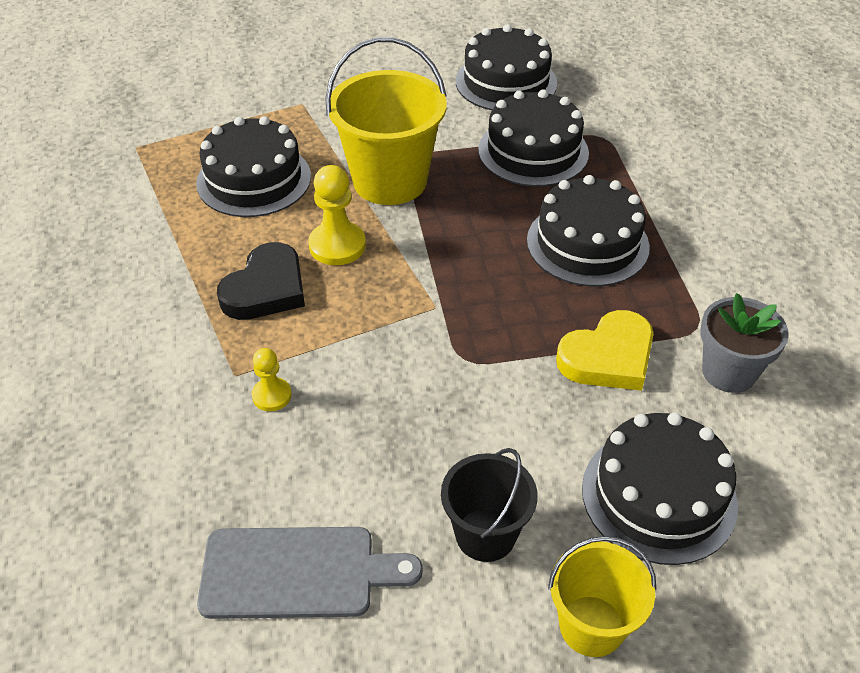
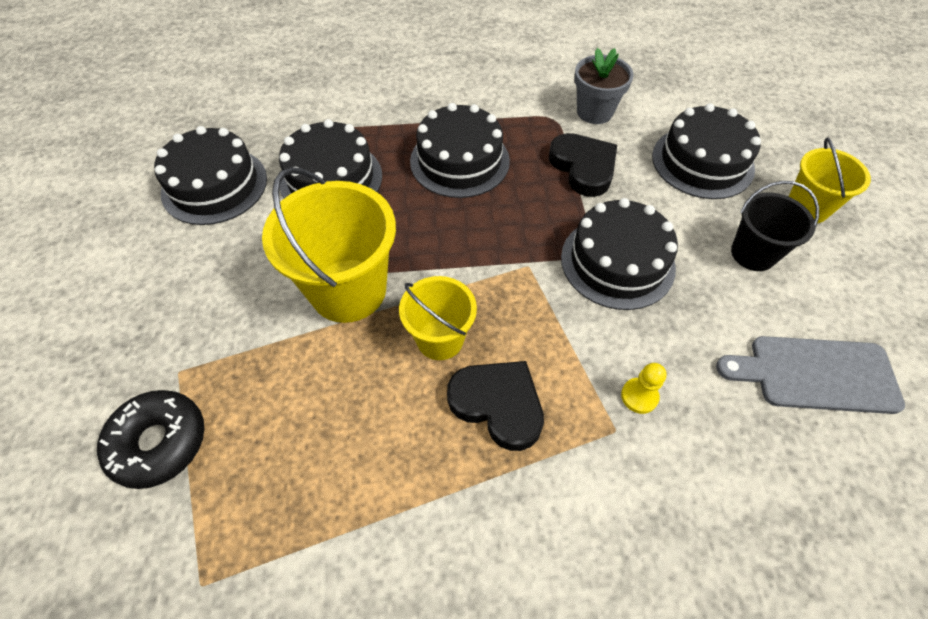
camera: 85 degrees left, 10 degrees up
black cake [196,116,311,217] -> black cake moved to [561,198,678,310]
grey cutting board [197,527,423,619] -> grey cutting board turned 90 degrees counterclockwise [716,336,905,414]
yellow pawn [308,165,366,265] -> yellow bucket [399,276,477,360]
yellow heart [556,310,654,391] -> black heart [549,133,617,197]
none -> black donut [97,390,205,489]

